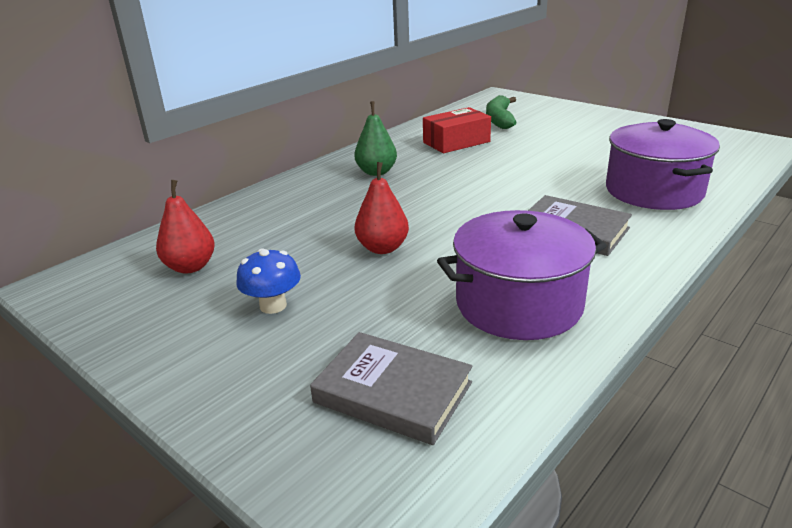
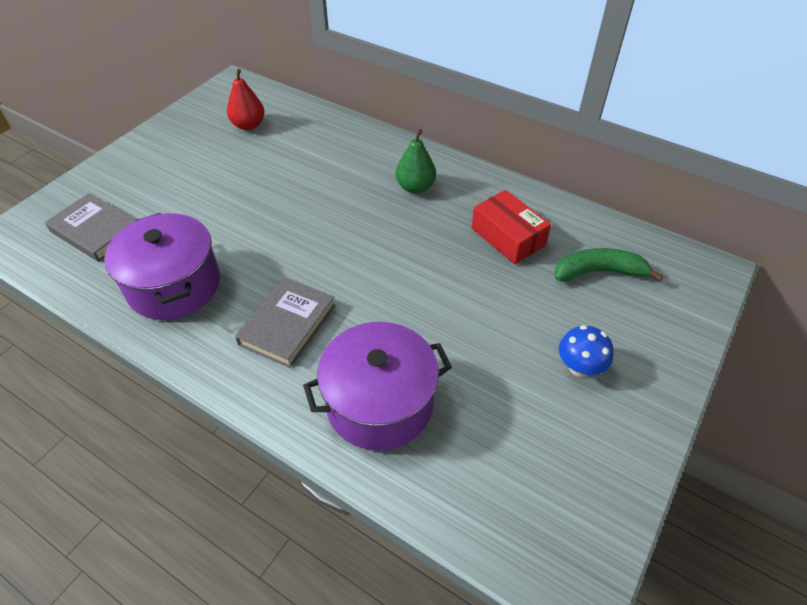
camera: 80 degrees right, 20 degrees up
blue mushroom [236,248,301,314] -> blue mushroom moved to [559,325,614,377]
grey book [310,332,473,445] -> grey book turned 75 degrees counterclockwise [45,193,136,262]
red pear [355,162,409,254] -> none

